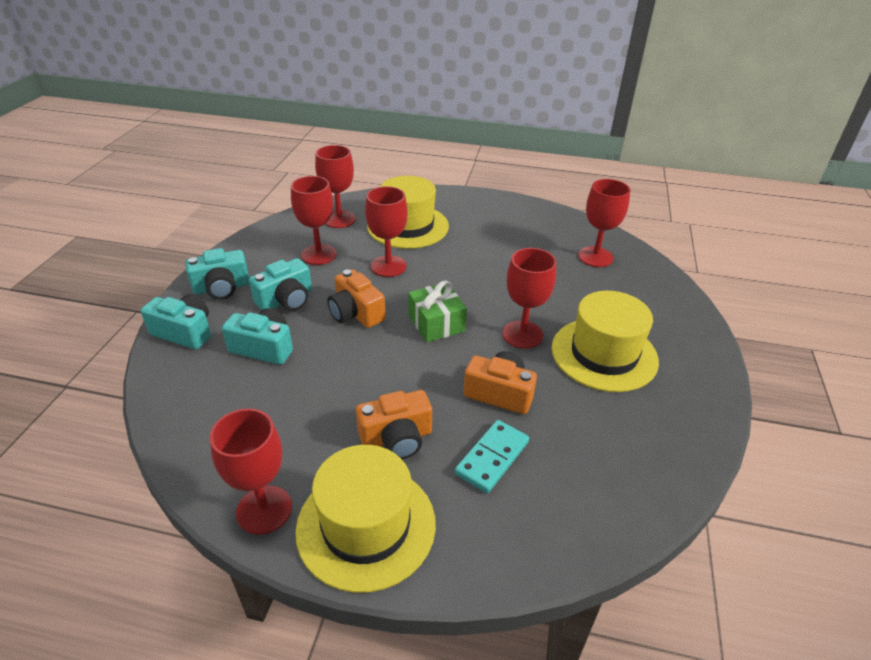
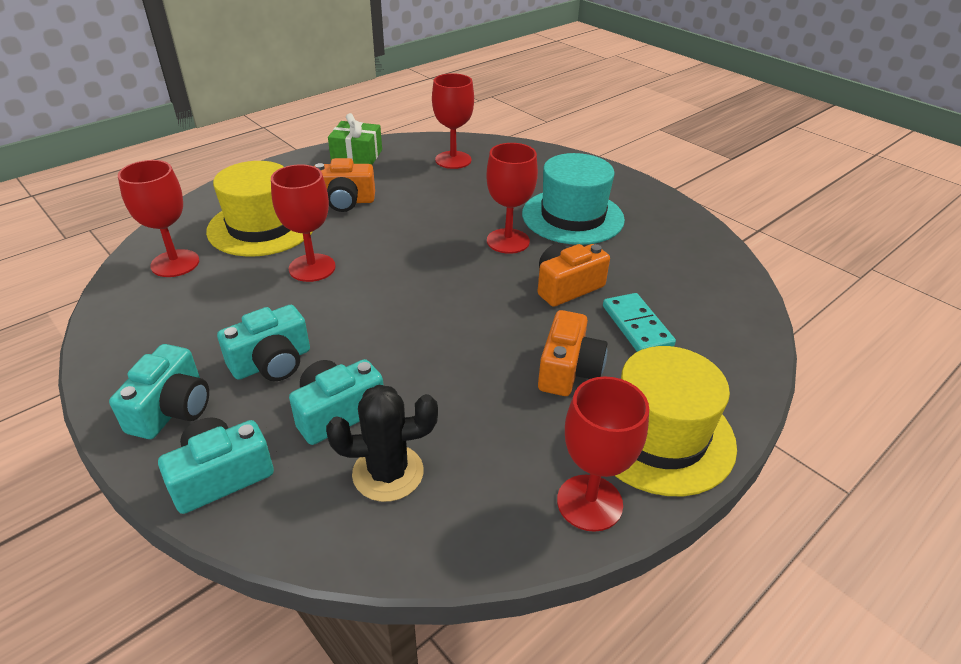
camera: 55 degrees left, 0 degrees up
turquoise camera [249,258,312,311] -> turquoise camera turned 60 degrees clockwise [217,305,310,381]
red goblet [291,176,337,265] -> none
orange camera [327,269,386,328] -> orange camera moved to [314,158,375,212]
green gift [408,281,467,342] -> green gift moved to [328,113,382,165]
yellow hat [552,291,659,392] -> turquoise hat [522,153,625,245]
none -> black cactus [326,385,438,502]

